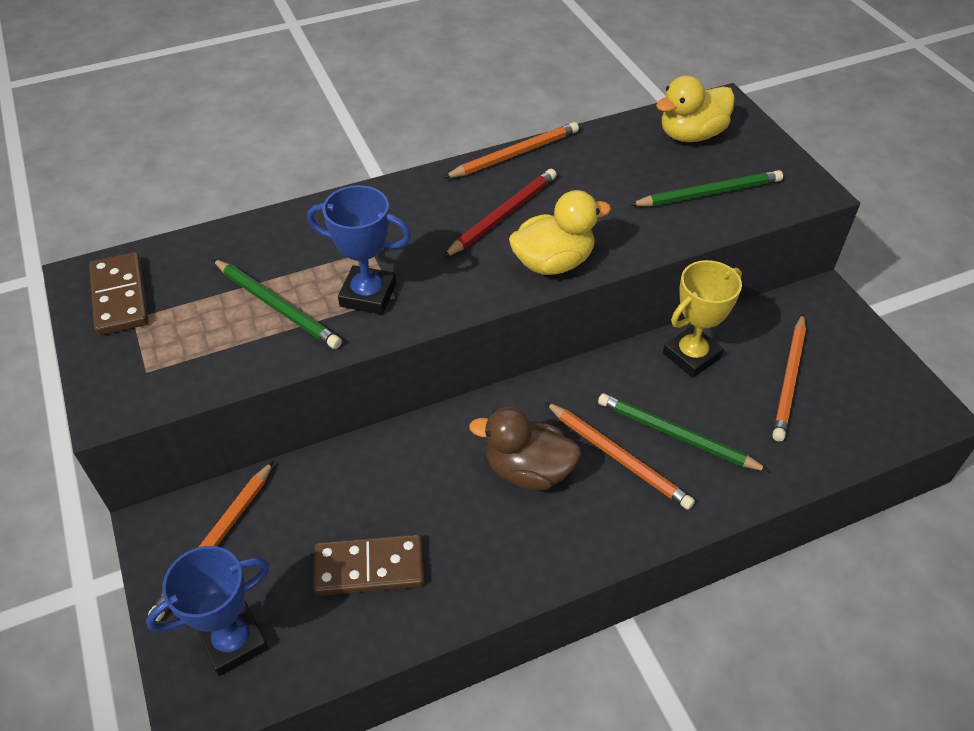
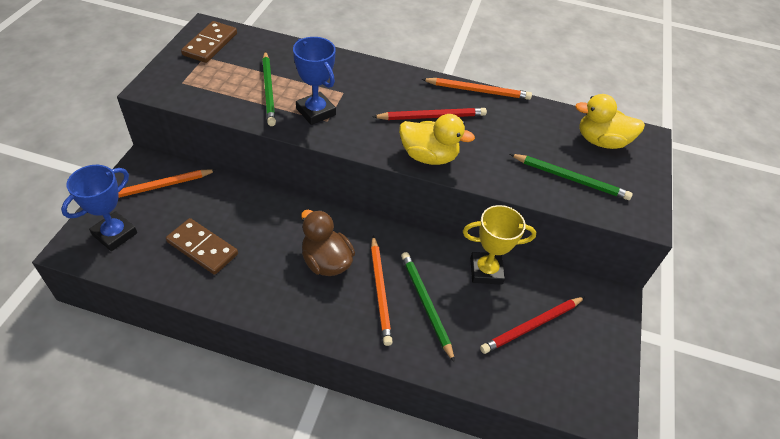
camera: 35 degrees right, 0 degrees up
blue trophy [146,546,270,676] -> blue trophy turned 60 degrees counterclockwise [61,165,137,251]
orange pencil [772,314,806,442] -> red pencil [480,297,585,354]

